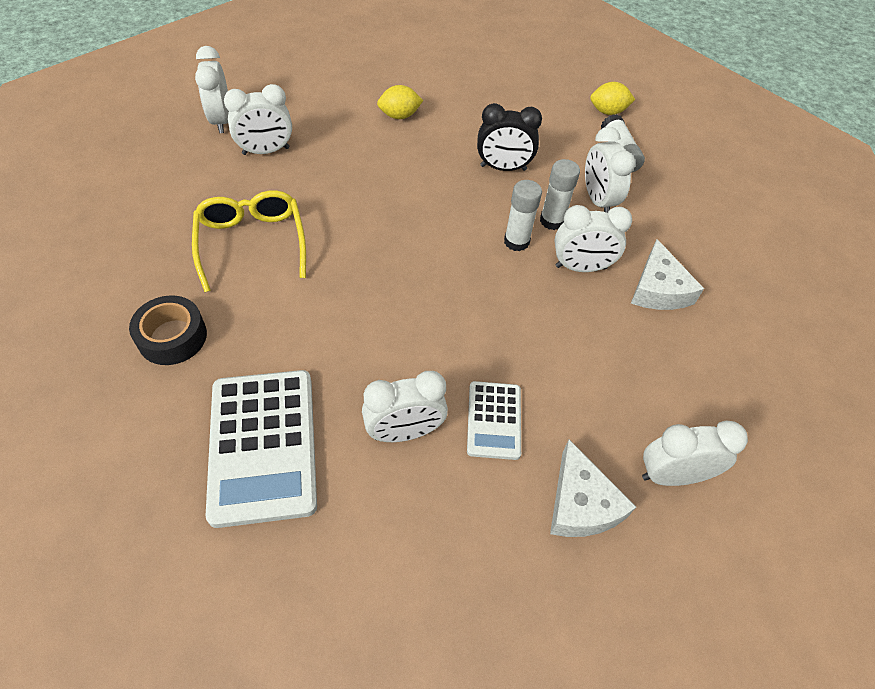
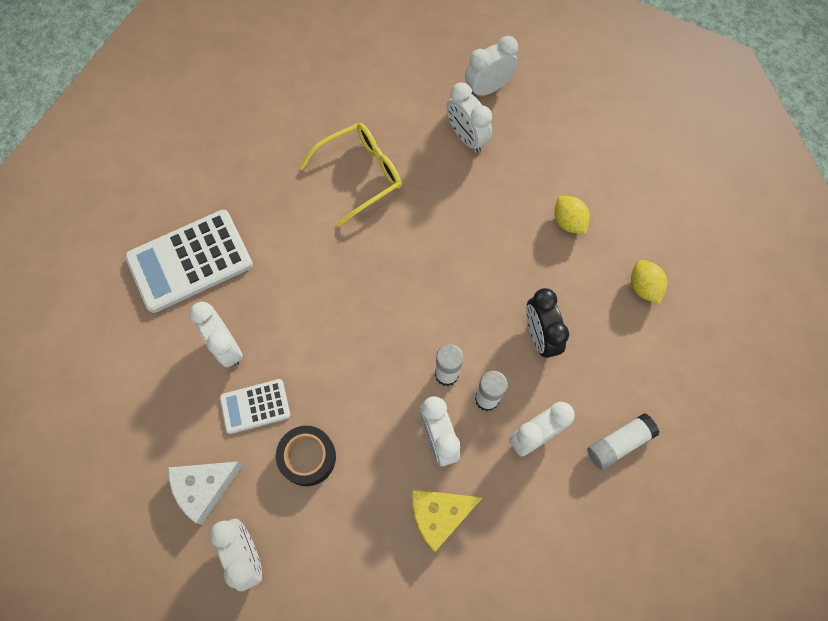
camera: 75 degrees right, 15 degrees up
black tape [129,295,207,365] -> black tape moved to [276,426,336,486]
yellow lemon [590,82,635,115] -> yellow lemon moved to [631,260,667,304]
white cheese [631,239,704,310] -> yellow cheese [412,490,483,552]

